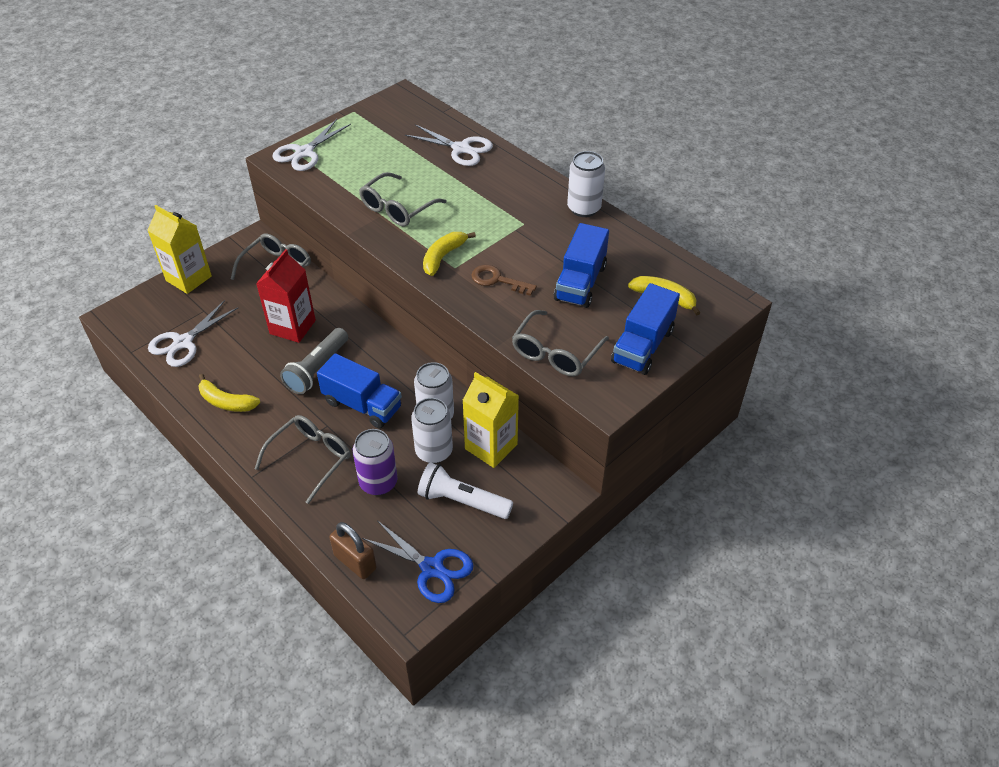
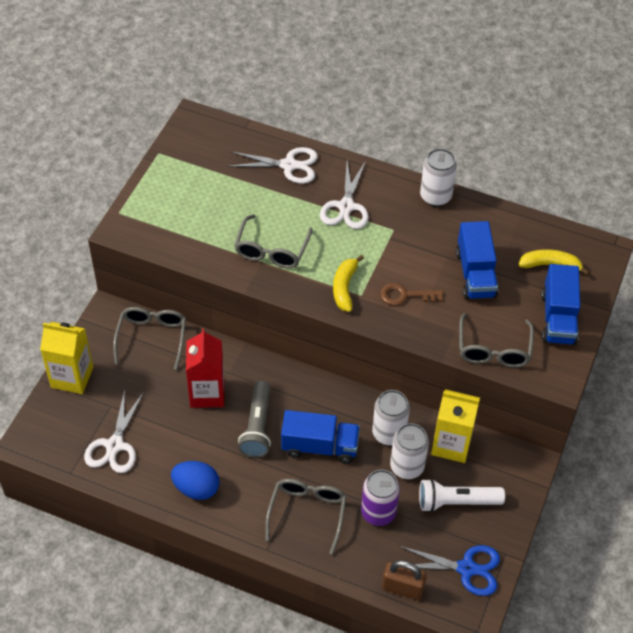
camera: 25 degrees left, 5 degrees up
yellow banana [198,374,260,412] -> blue egg [171,461,220,500]
white scissors [273,119,351,171] -> white scissors moved to [320,161,369,229]

